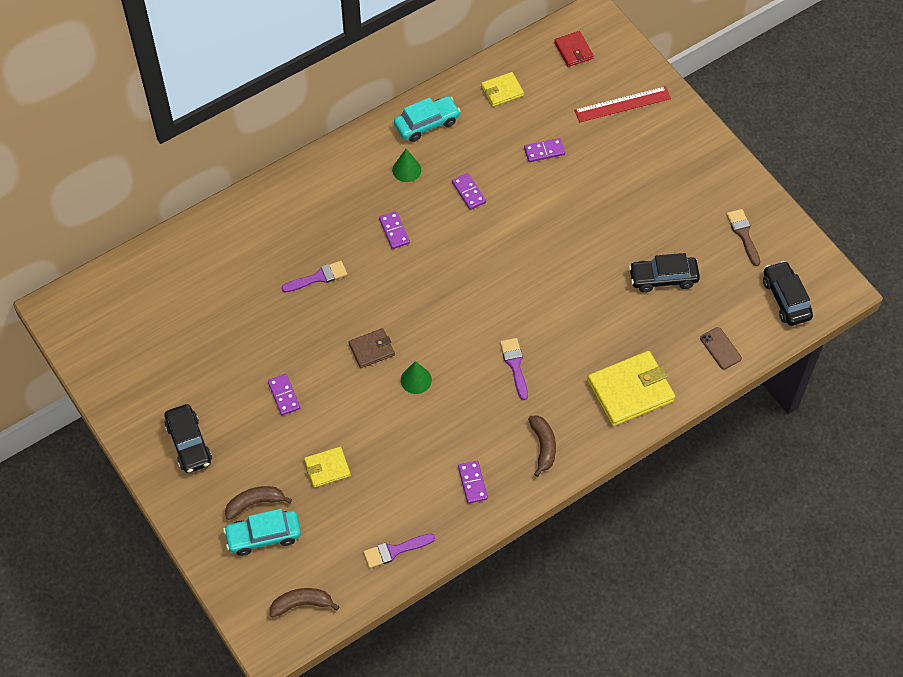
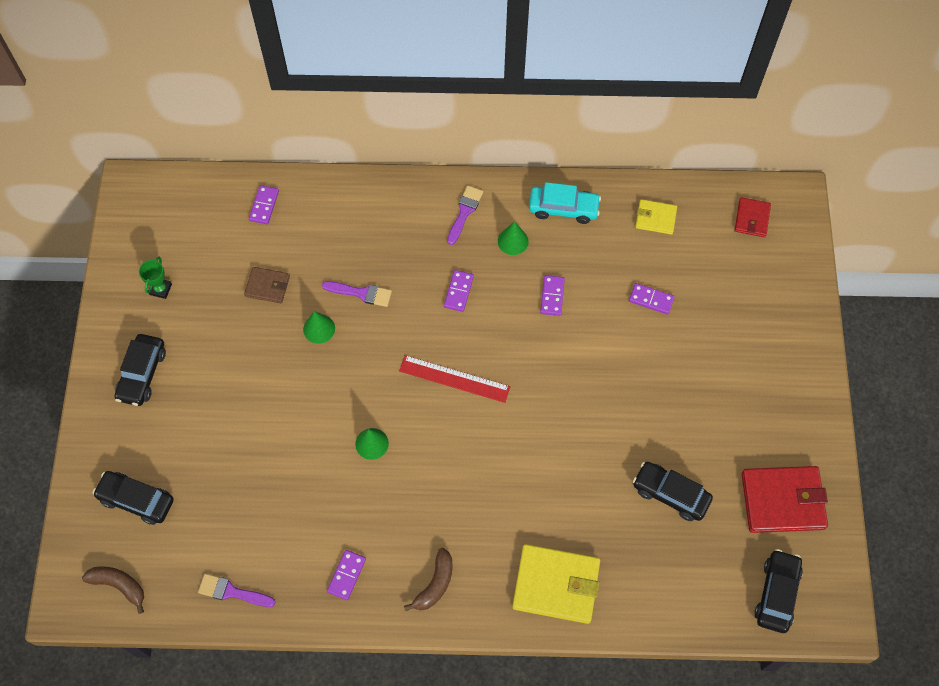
camera: 35 degrees right, 5 degrees up
turquoise car [223,509,301,556] -> black car [93,471,174,525]
brown banana [225,486,292,520] -> none
purple domino [268,374,300,415] -> purple domino moved to [249,185,279,224]
yellow wallet [304,447,351,488] -> none
brown wallet [349,328,395,368] -> brown wallet moved to [244,267,290,303]
purple brush [500,338,528,400] -> purple brush moved to [447,185,483,245]
red ruler [574,86,671,122] -> red ruler moved to [399,355,511,403]
brown phone [700,327,742,369] -> none
brown brush [727,209,760,266] -> red wallet [742,466,828,533]
none -> green trophy [139,257,172,299]
none -> green cone [303,311,335,344]

